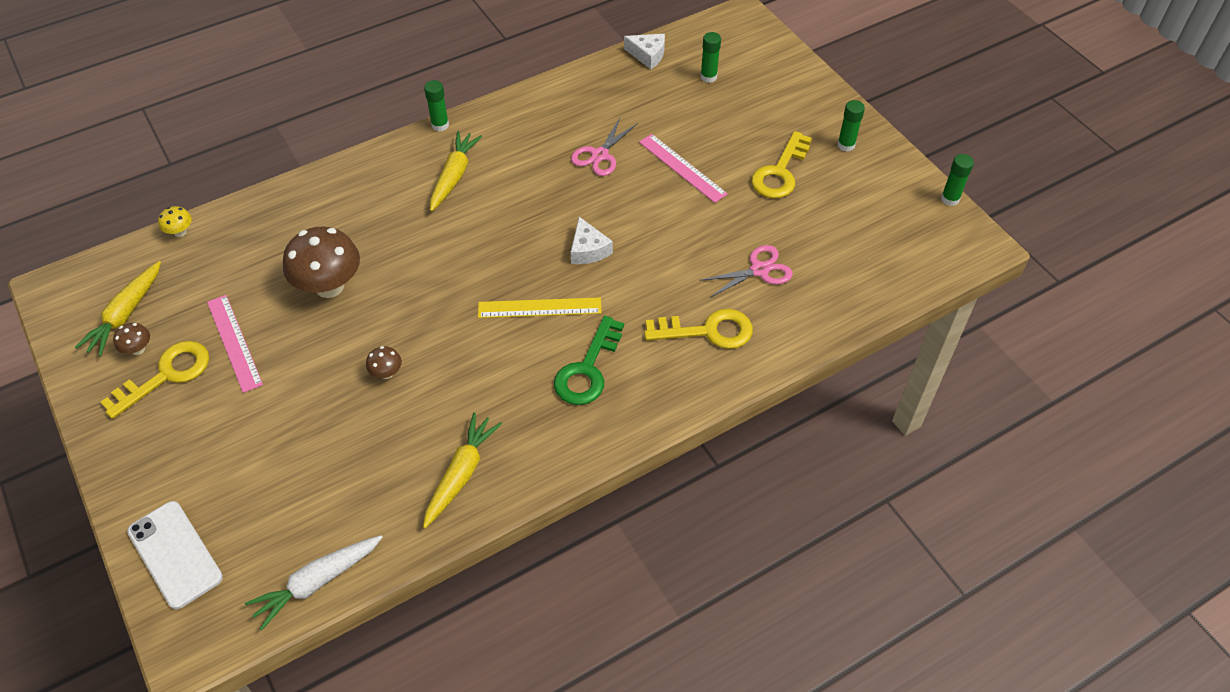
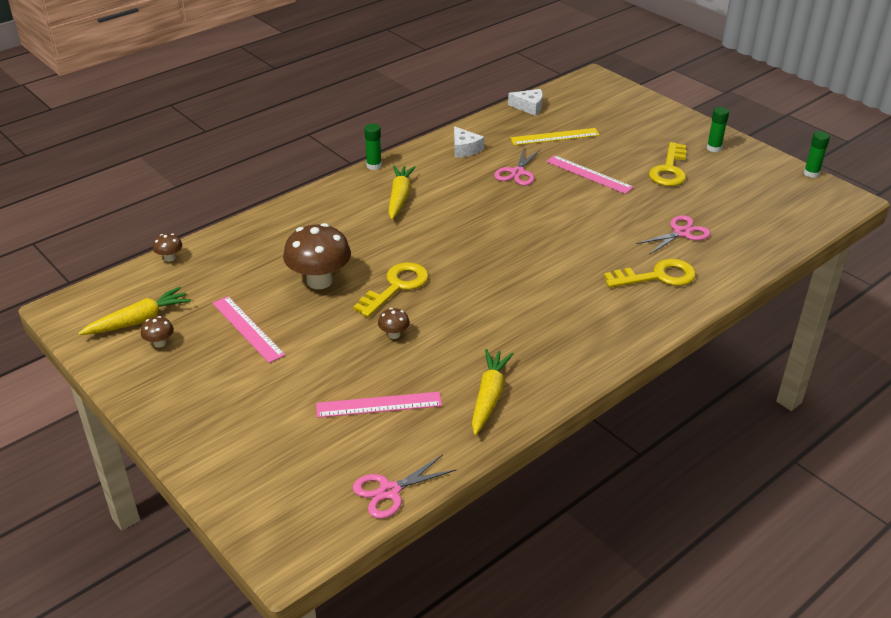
camera: 10 degrees left, 15 degrees down
yellow carrot [75,261,161,357] -> yellow carrot turned 135 degrees counterclockwise [78,287,191,335]
yellow key [100,341,209,419] -> yellow key moved to [353,262,429,317]
white phone [127,501,223,609] -> none
yellow mushroom [158,206,192,237] -> brown mushroom [153,234,182,262]
white carrot [245,535,383,631] -> pink scissors [353,454,456,519]
yellow ruler [478,297,602,318] -> yellow ruler moved to [510,128,600,145]
green key [554,316,624,405] -> none
white cheese [571,217,613,264] -> white cheese moved to [454,127,484,158]
green glue stick [700,32,721,83] -> none
none -> pink ruler [316,392,442,418]

